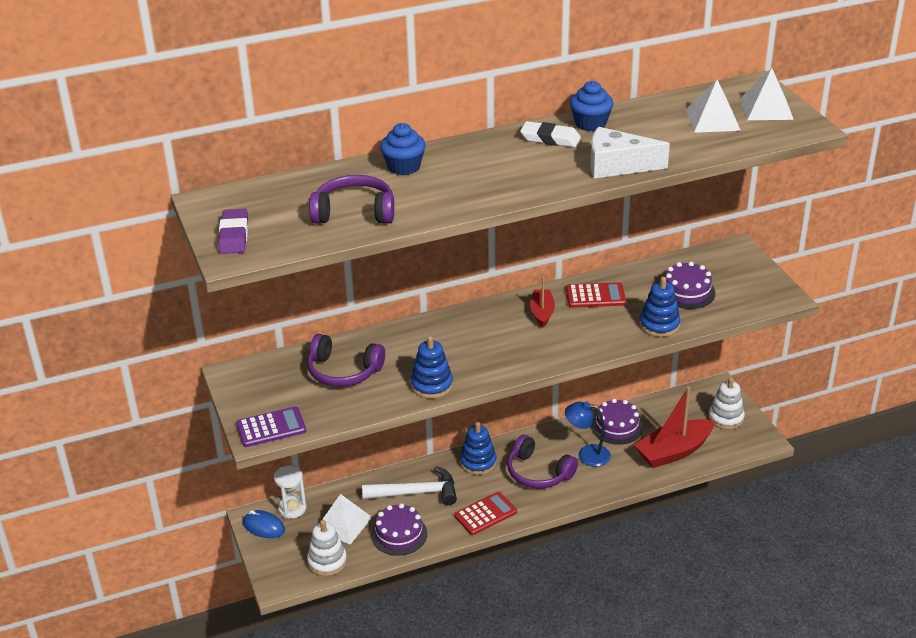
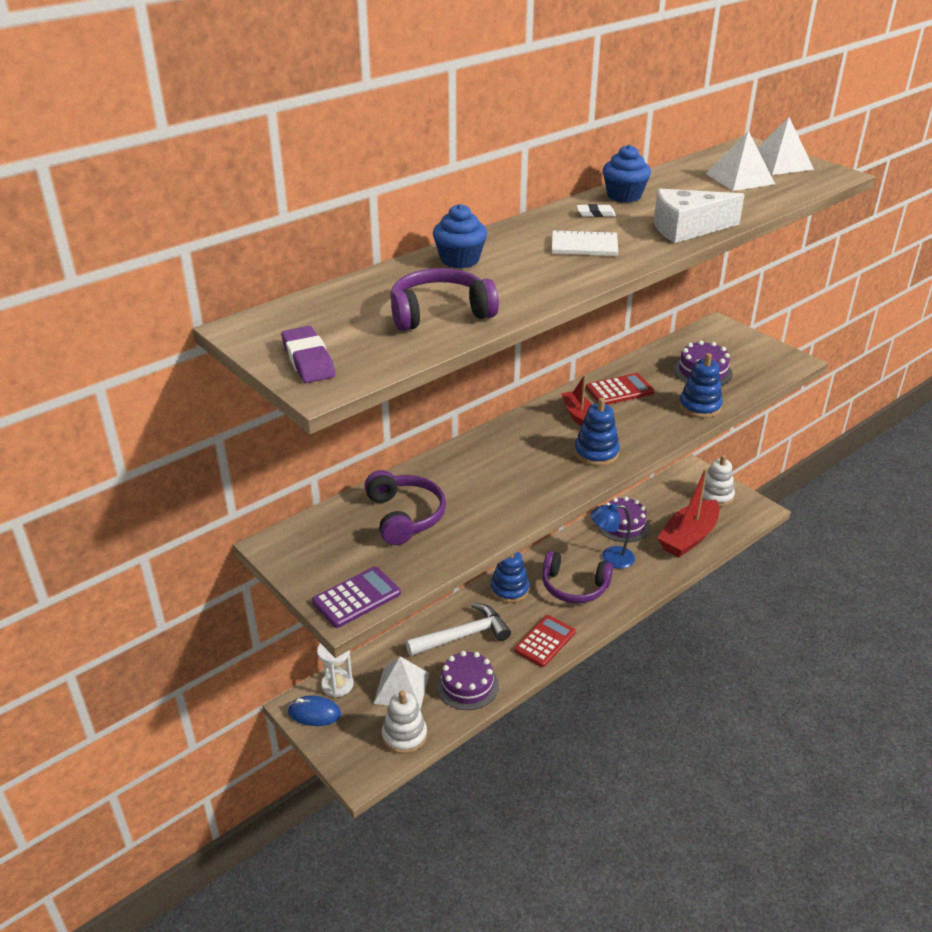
camera: 20 degrees left, 0 degrees up
purple headphones [307,334,385,387] -> purple headphones turned 105 degrees counterclockwise [364,470,446,545]
blue stacking toy [411,336,453,399] -> blue stacking toy moved to [574,398,620,466]
white eraser [520,121,581,147] -> white eraser [577,204,616,217], size x0.59
none -> white notebook [552,229,618,256]

